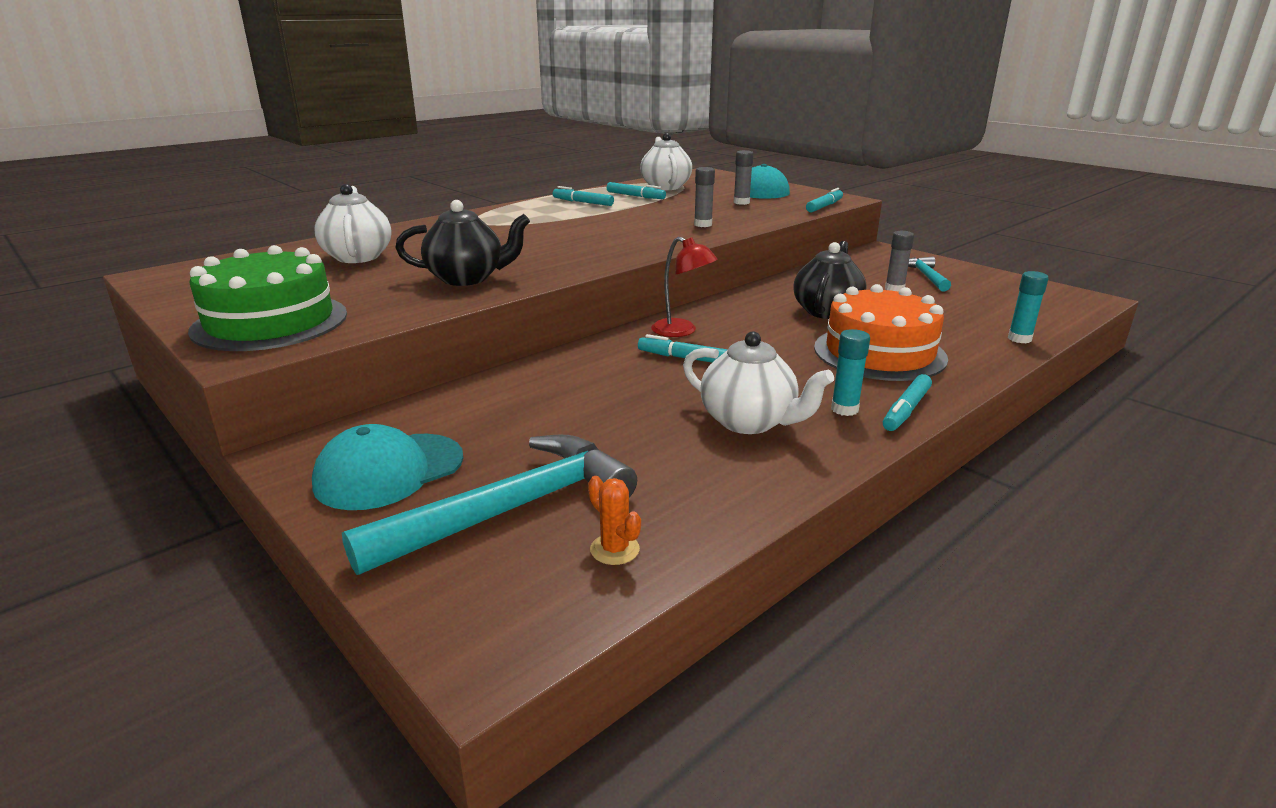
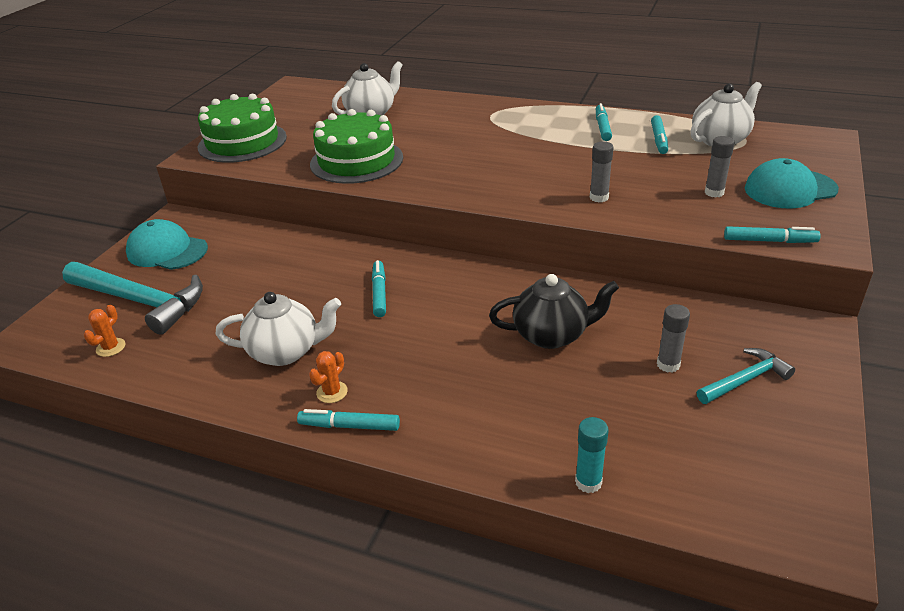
camera: 65 degrees right, 10 degrees up
black teapot [395,200,530,286] -> green cake [310,109,403,184]
red lamp [651,237,718,337] -> none
white teapot [683,331,834,434] -> white teapot turned 105 degrees counterclockwise [216,292,341,366]
orange cake [814,284,948,381] -> none
turquoise glue stick [831,329,870,416] -> orange cactus [309,351,348,403]

